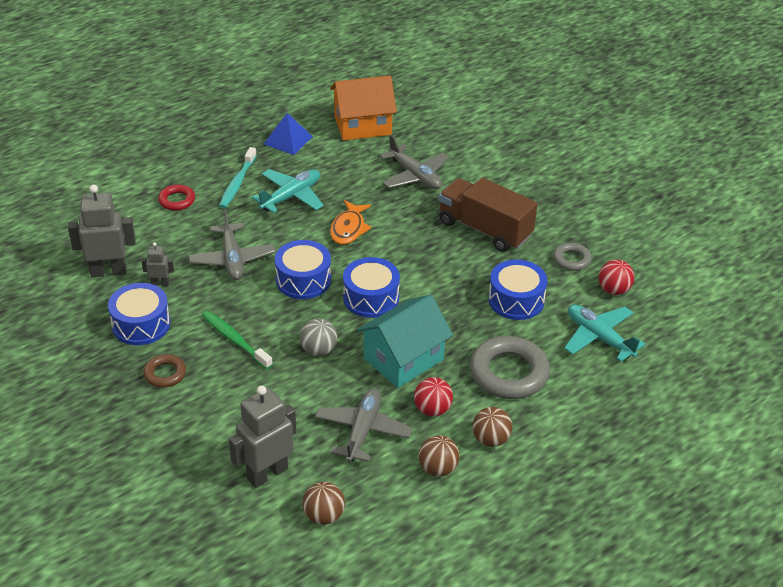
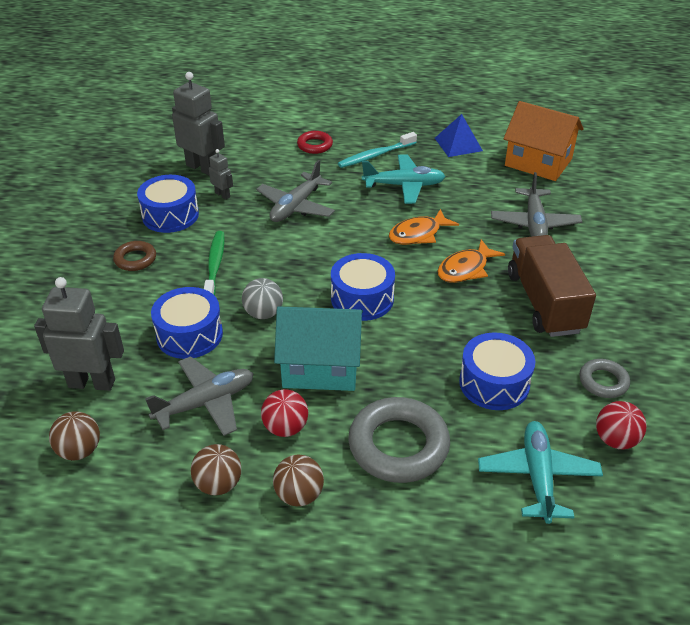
camera: 45 degrees right, 0 degrees up
blue drum [275,240,331,299] -> blue drum moved to [151,287,223,359]
none -> orange fish [437,239,505,283]

